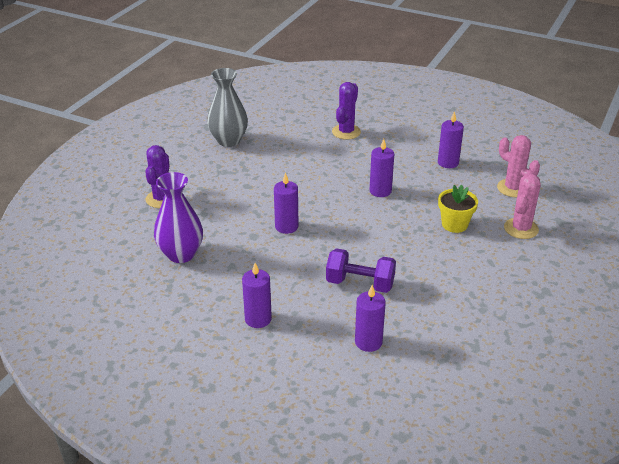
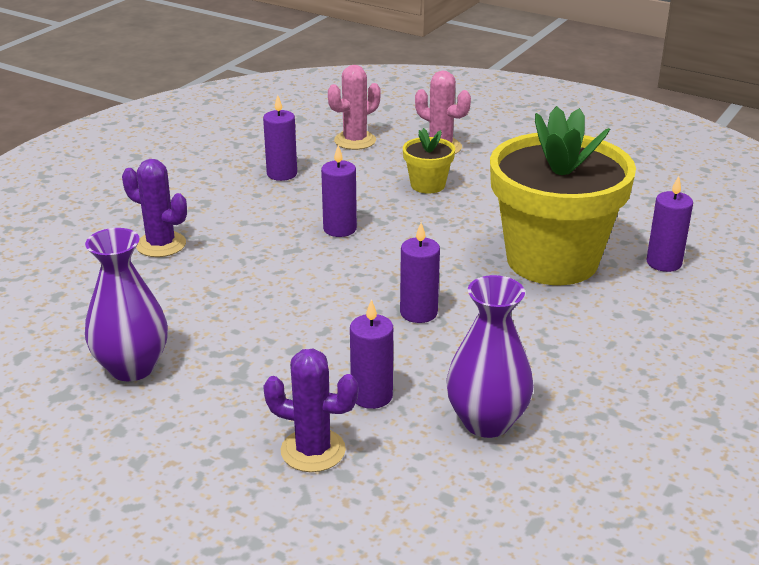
camera: 85 degrees left, 5 degrees down
grey vase [207,68,248,147] -> purple vase [85,228,168,381]
purple candle [242,263,272,328] -> purple candle moved to [350,299,393,409]
purple dumbbell [326,248,396,293] -> yellow flower pot [490,106,636,285]

